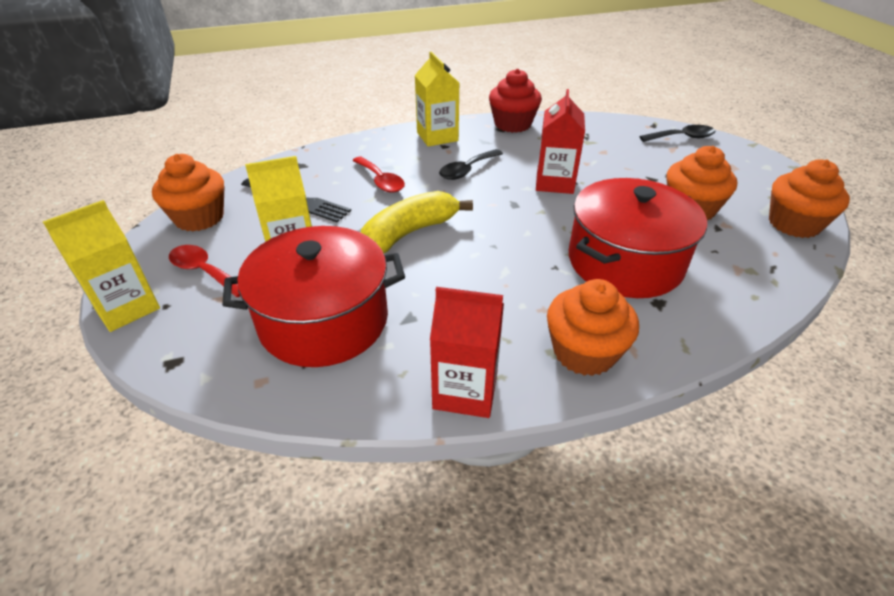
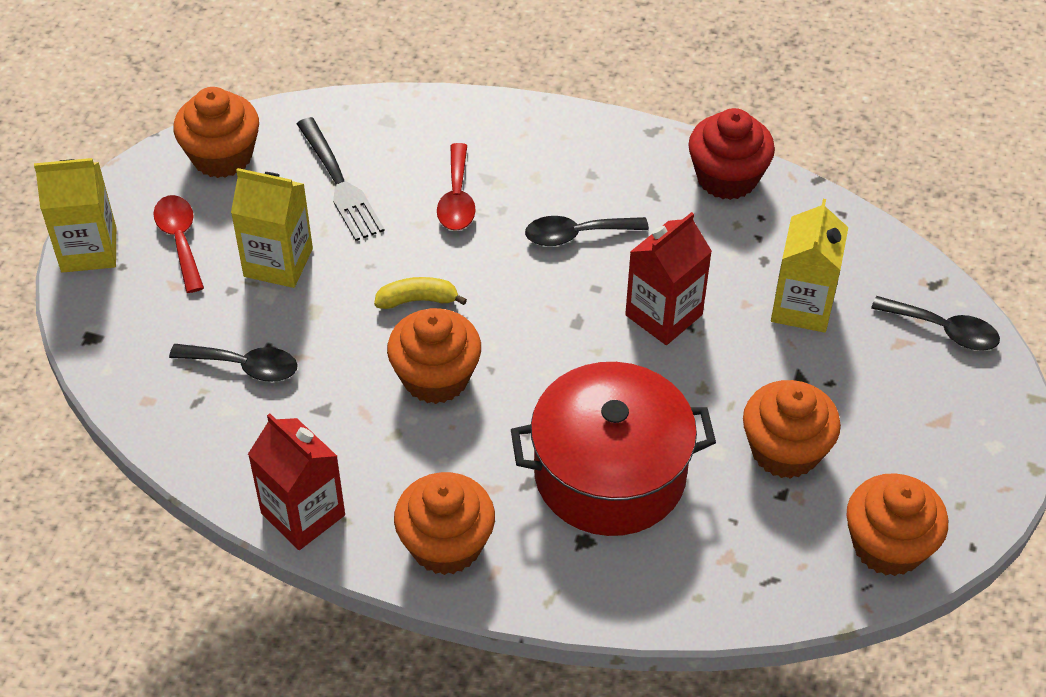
camera: 35 degrees right, 10 degrees up
red pot [222,226,405,367] -> black spoon [169,344,298,382]
yellow banana [361,191,473,254] -> yellow banana [374,277,467,309], size x0.54
yellow carton [415,52,459,147] -> yellow carton moved to [771,199,848,333]
none -> orange cupcake [387,308,481,404]

